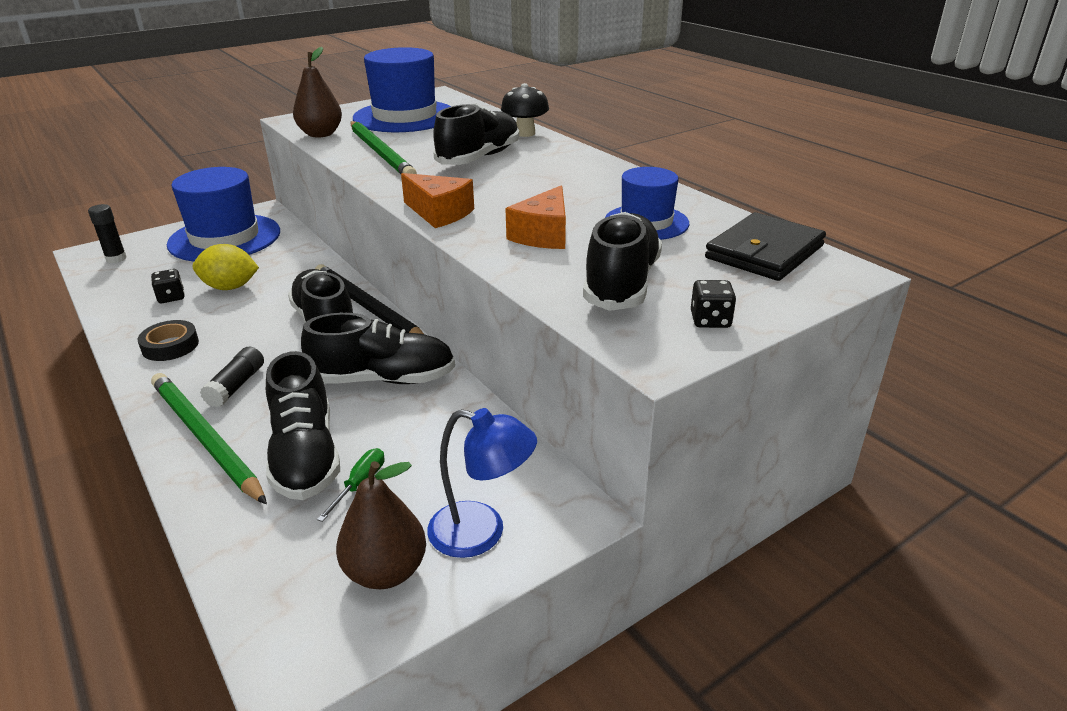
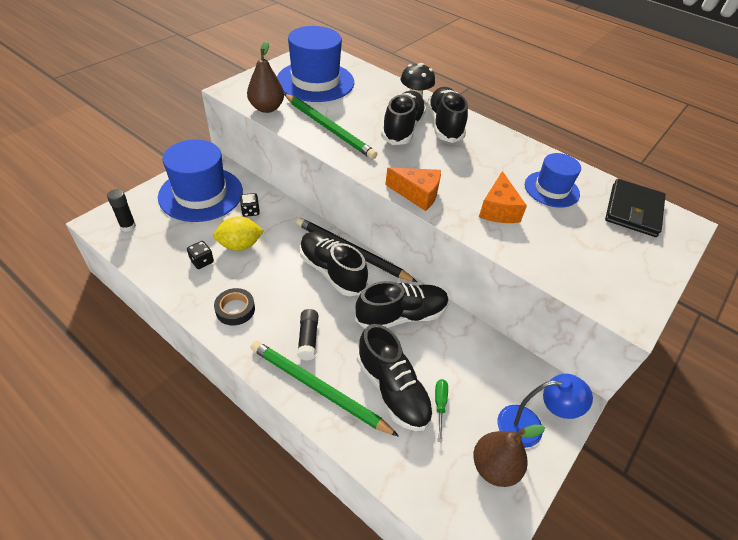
camera: 20 degrees left, 15 degrees up
black shoe [583,212,662,311] -> black shoe moved to [427,87,468,143]
black dice [691,280,736,328] -> black dice moved to [240,193,260,217]

